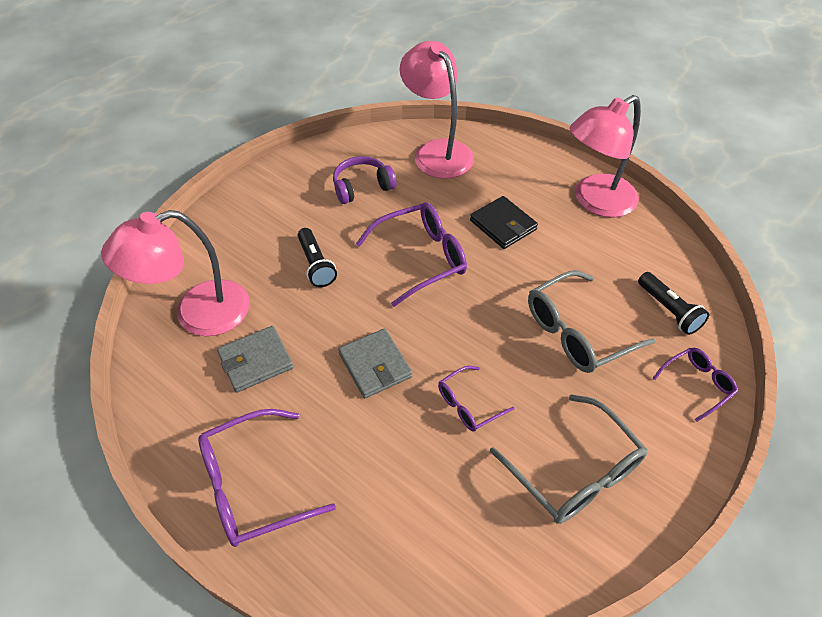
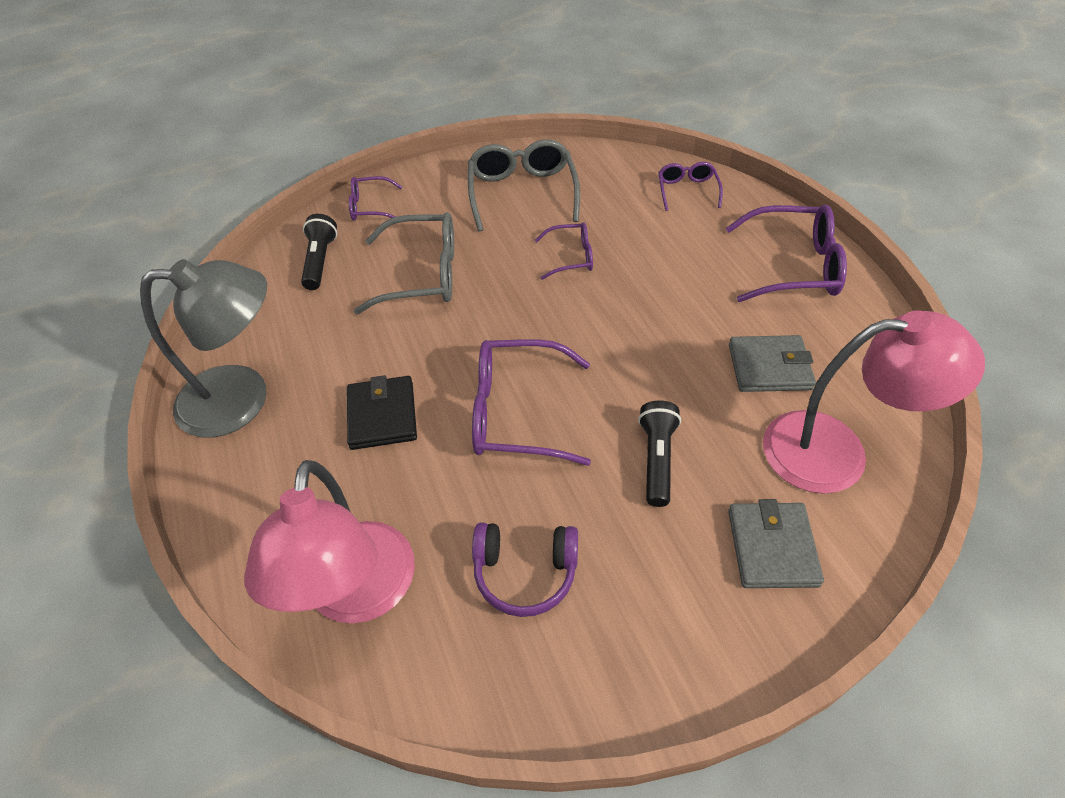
camera: 150 degrees left, 0 degrees up
grey wallet [338,328,412,398] -> grey wallet moved to [728,499,824,588]
pink lamp [569,95,641,218] -> grey lamp [140,259,267,438]
none -> purple glasses [658,162,723,211]

